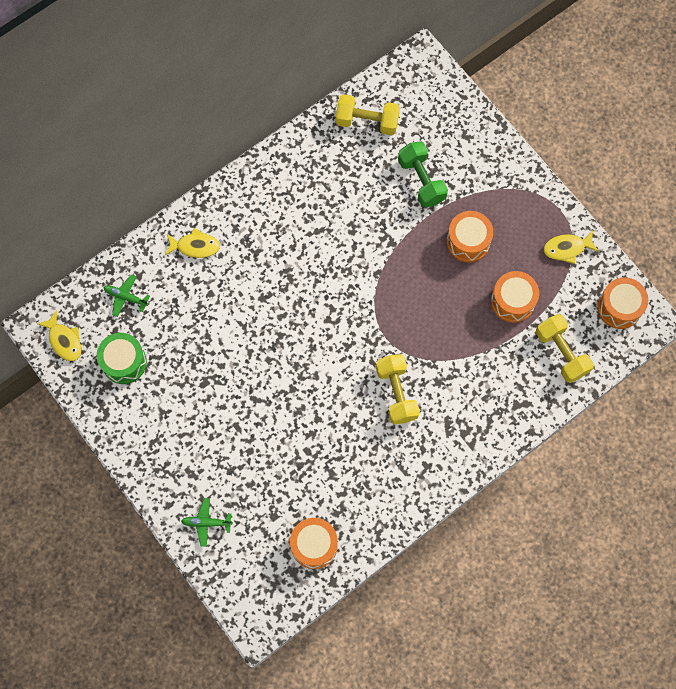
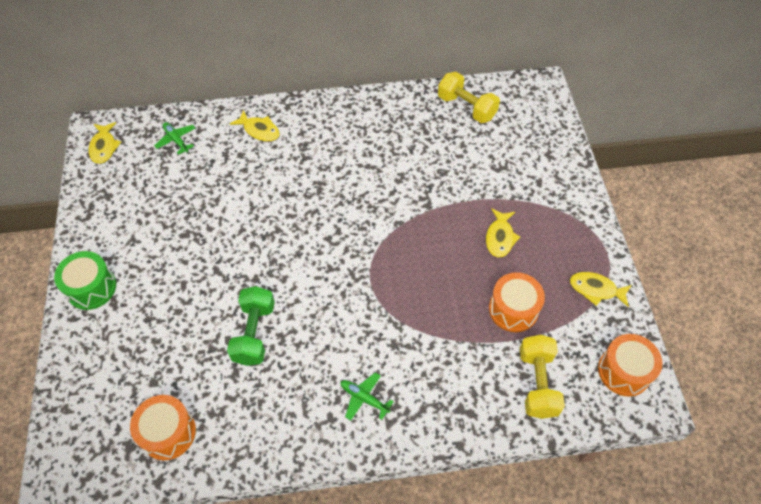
camera: 30 degrees right, 15 degrees down
green drum [97,333,147,384] -> green drum moved to [54,251,116,310]
green plane [181,498,233,547] -> green plane moved to [340,372,394,421]
yellow dumbbell [376,354,420,425] -> none
green dumbbell [398,141,448,208] -> green dumbbell moved to [227,286,275,366]
orange drum [447,211,493,262] -> yellow fish [486,208,521,258]

